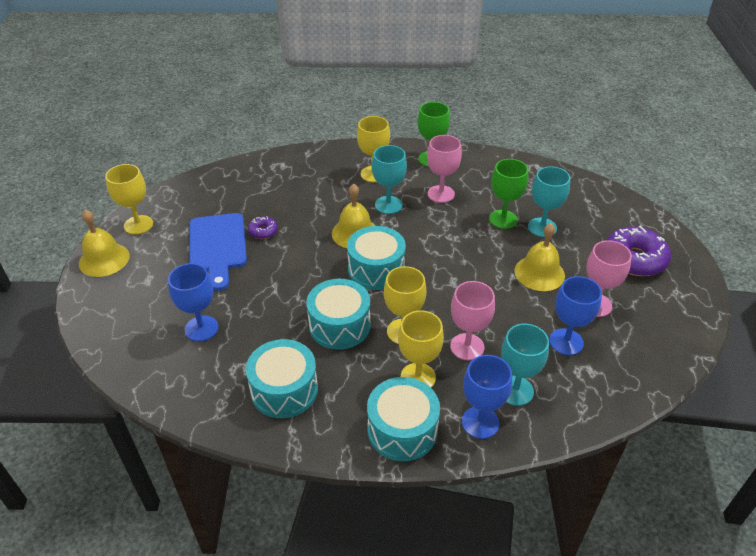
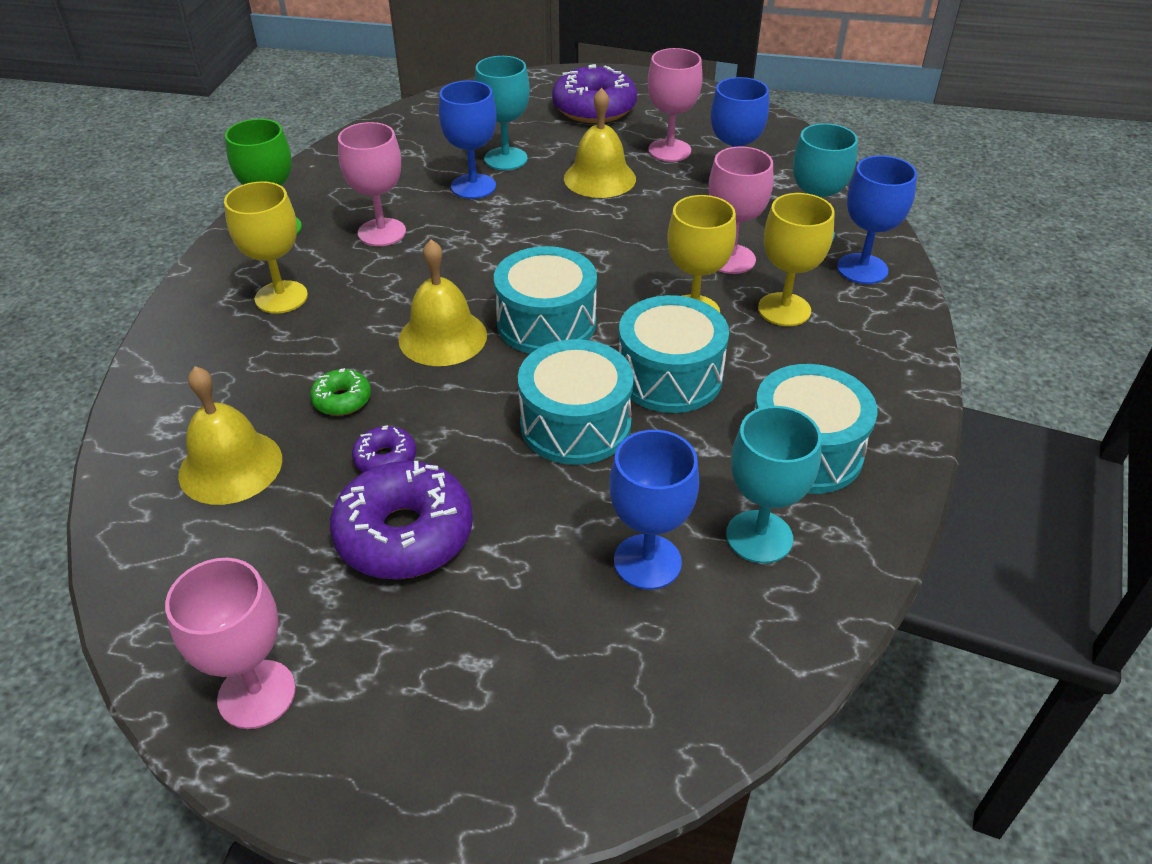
camera: 80 degrees left, 0 degrees up
yellow bell [79,210,130,277] -> yellow bell moved to [178,366,282,505]
yellow goblet [105,164,153,235] -> pink goblet [165,558,296,729]
blue cutting board [189,213,247,291] -> purple donut [330,461,473,579]
turquoise drum [367,377,440,461] -> turquoise drum moved to [518,339,634,465]
turquoise goblet [372,145,407,214] -> turquoise goblet moved to [726,406,821,564]
green goblet [489,159,528,229] -> blue goblet [438,81,497,199]
none -> green donut [310,368,371,416]

